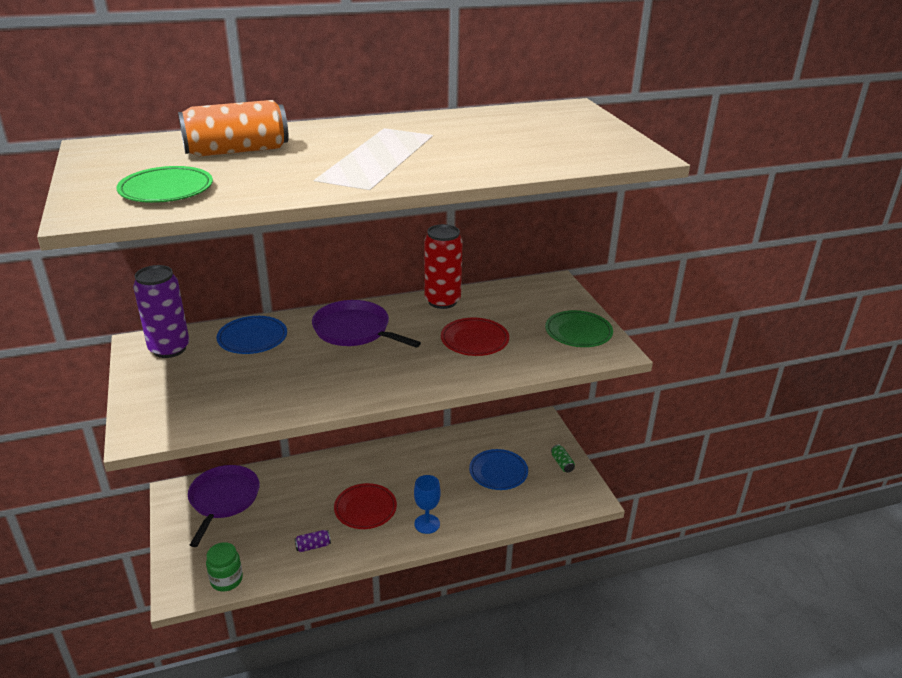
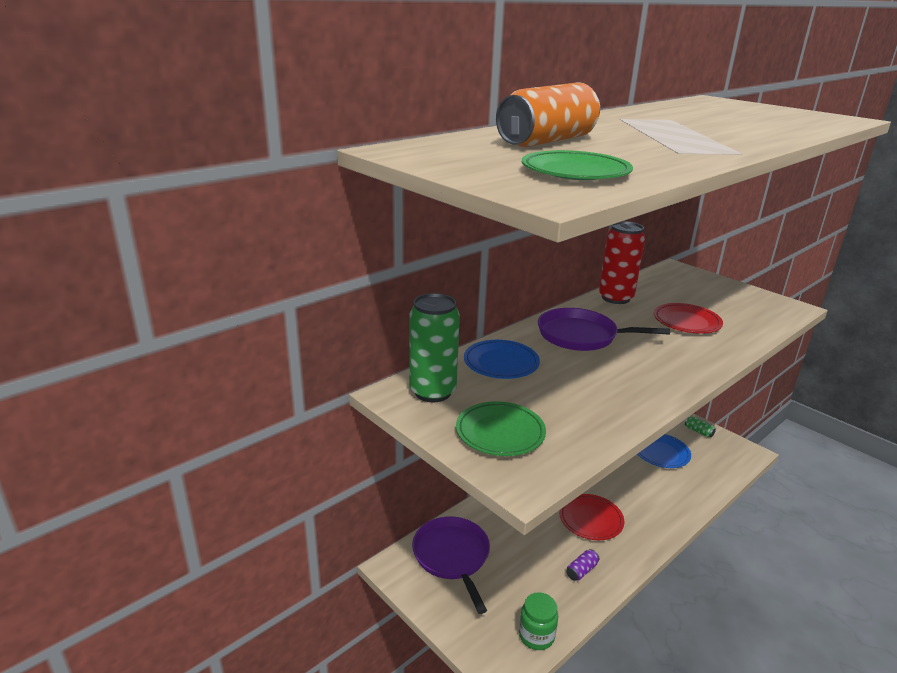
camera: 25 degrees left, 5 degrees down
purple can [133,265,189,358] -> green can [409,293,460,402]
blue goblet [414,475,441,534] -> none
green plate [545,310,613,347] -> green plate moved to [456,401,546,456]

